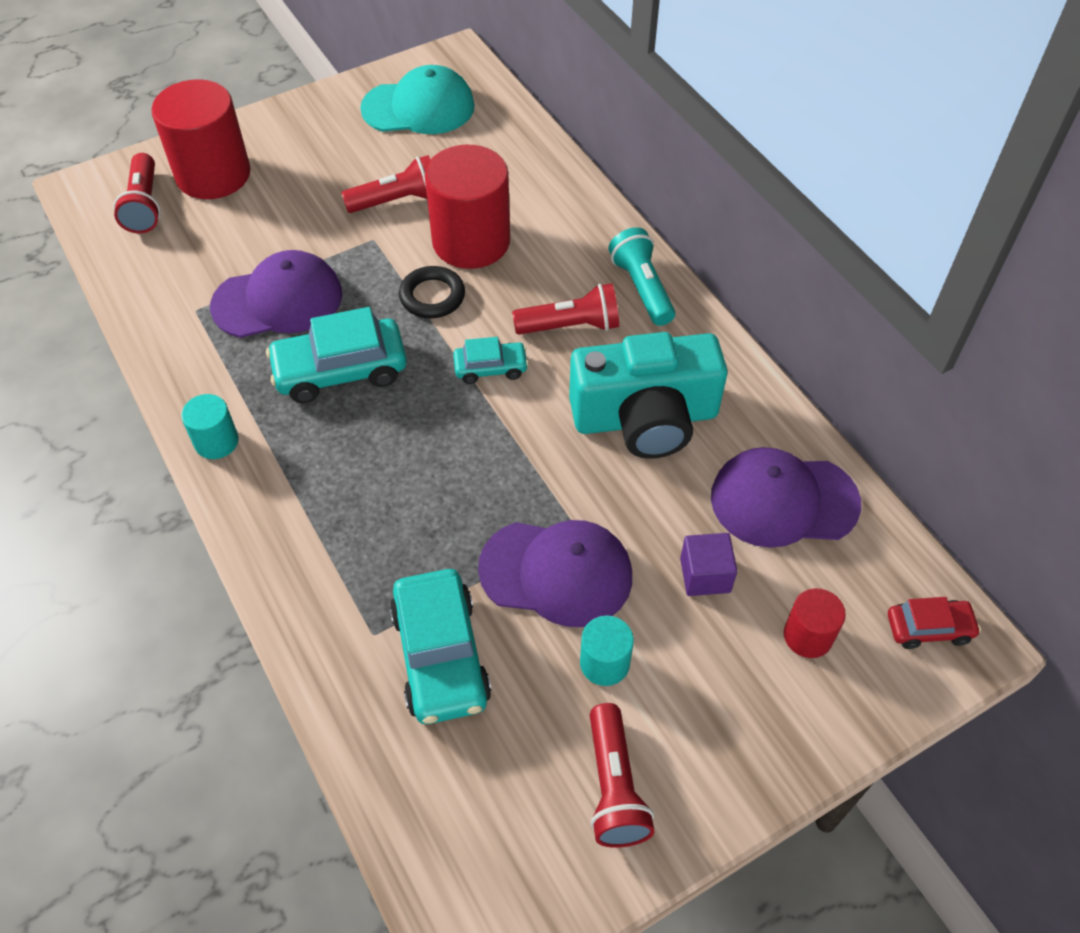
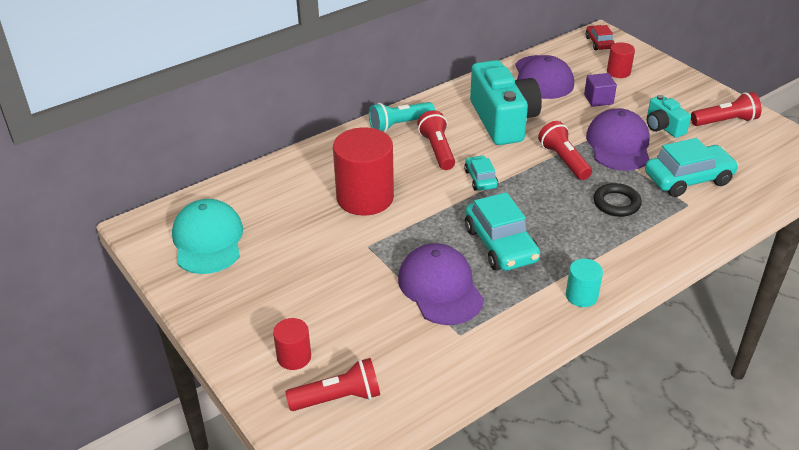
camera: 95 degrees left, 15 degrees down
red cylinder [151,79,251,199] -> red cylinder [273,318,311,370], size x0.49
red flashlight [341,155,431,213] -> red flashlight moved to [538,121,592,180]
black ring [399,266,465,318] -> black ring moved to [594,183,642,217]
turquoise cylinder [580,615,634,686] -> turquoise camera [647,95,691,138]

